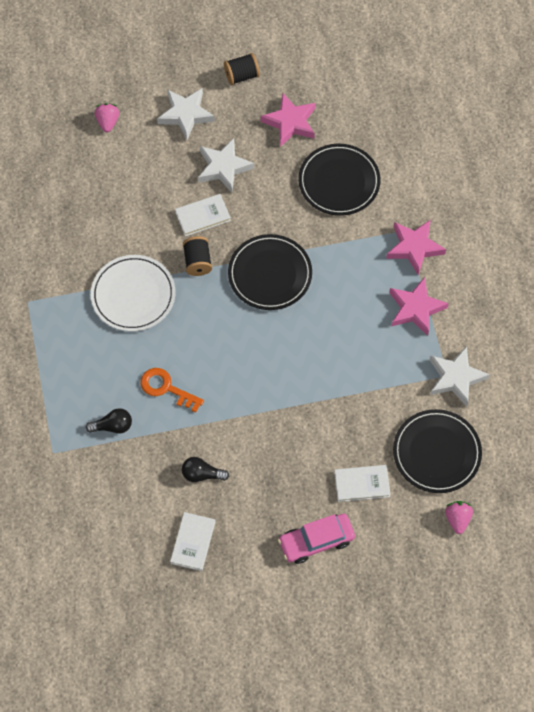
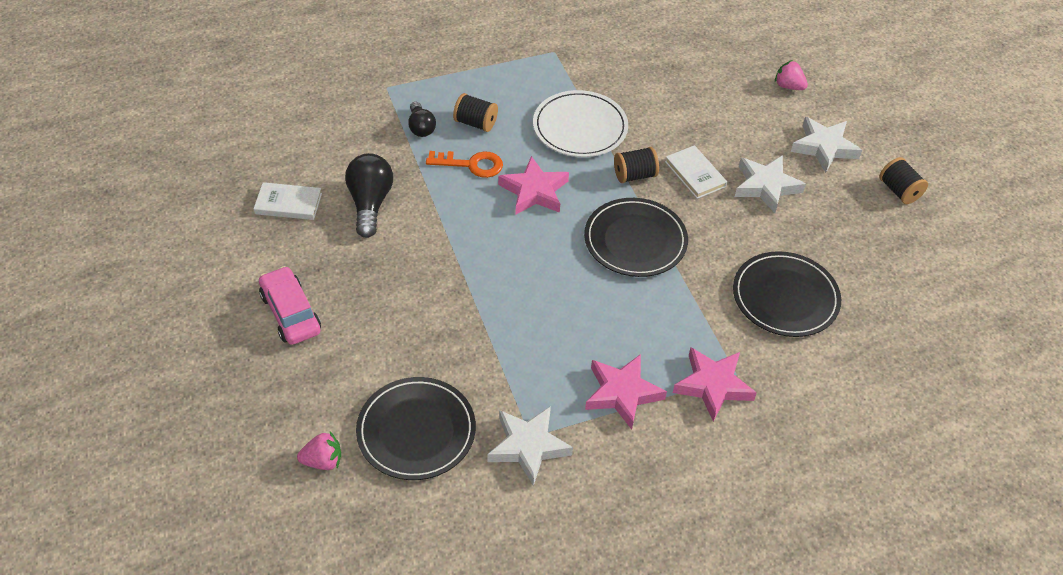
camera: 80 degrees right, 15 degrees down
pink strawberry [95,103,119,132] -> pink strawberry turned 135 degrees counterclockwise [775,60,808,90]
orange key [140,368,204,413] -> orange key turned 75 degrees clockwise [426,151,503,178]
black light bulb [182,457,229,482] -> black light bulb [345,153,393,238], size x1.63
pink star [261,93,316,147] -> pink star moved to [498,156,569,215]
white book [334,465,391,502] -> none
none -> black spool [453,93,498,132]

